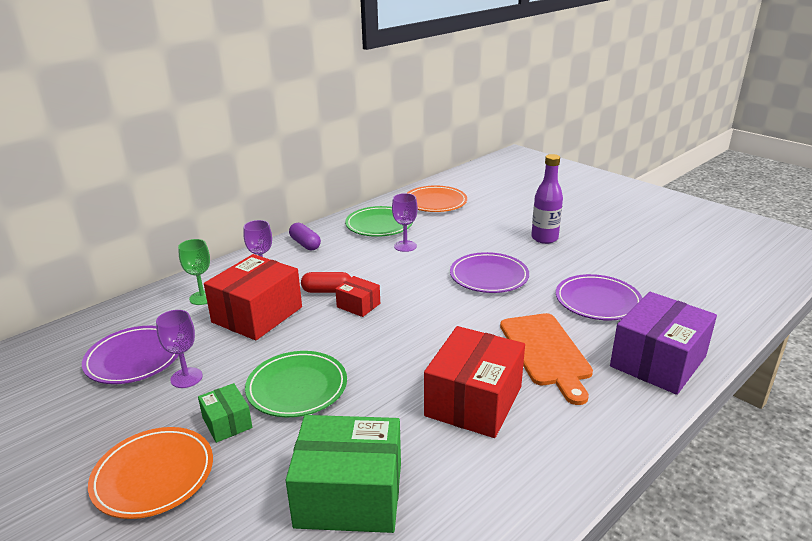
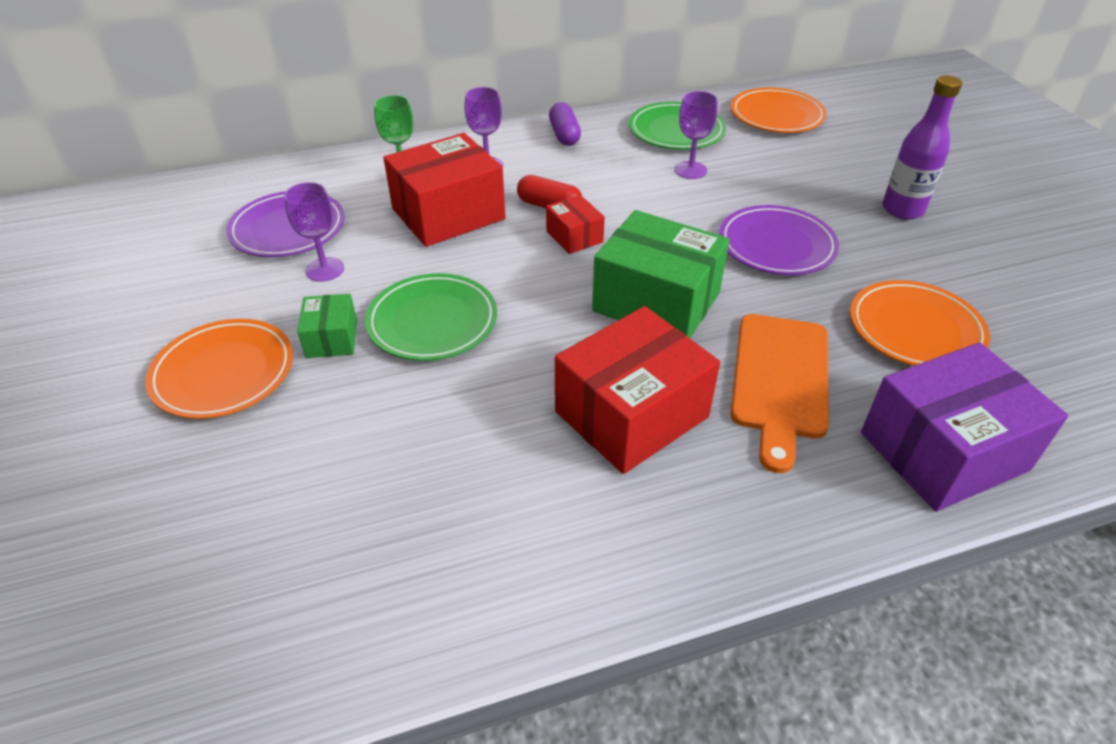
camera: 25 degrees right, 15 degrees up
green box [285,415,401,533] -> green box moved to [592,210,730,338]
purple plate [556,274,643,320] -> orange plate [850,280,990,366]

